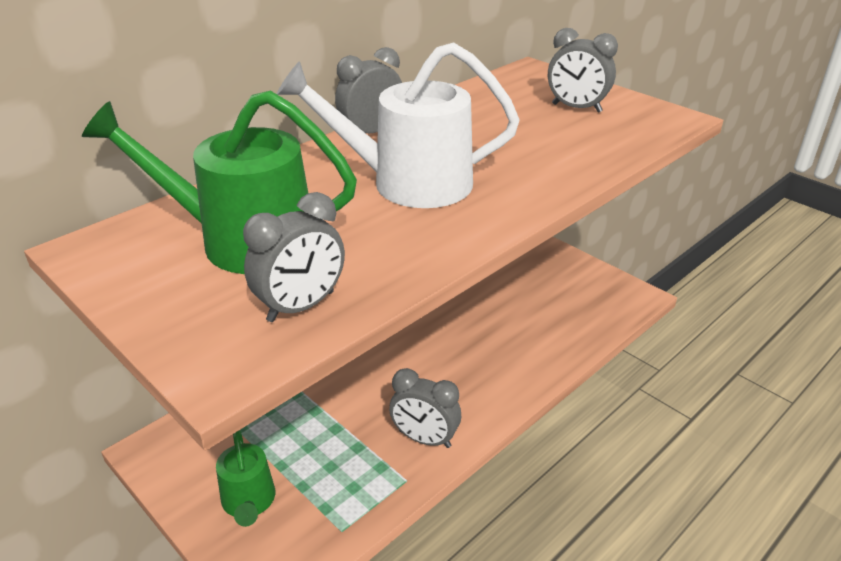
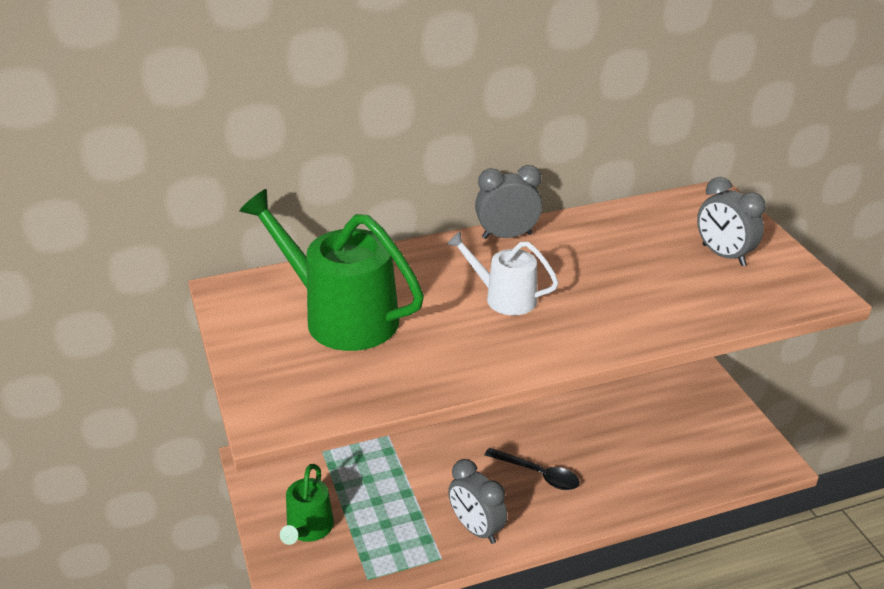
camera: 25 degrees right, 0 degrees up
grey clock [243,192,345,322] -> none
white watering can [277,42,520,208] -> white watering can [447,231,559,315], size x0.57
none -> black spoon [484,448,580,490]

